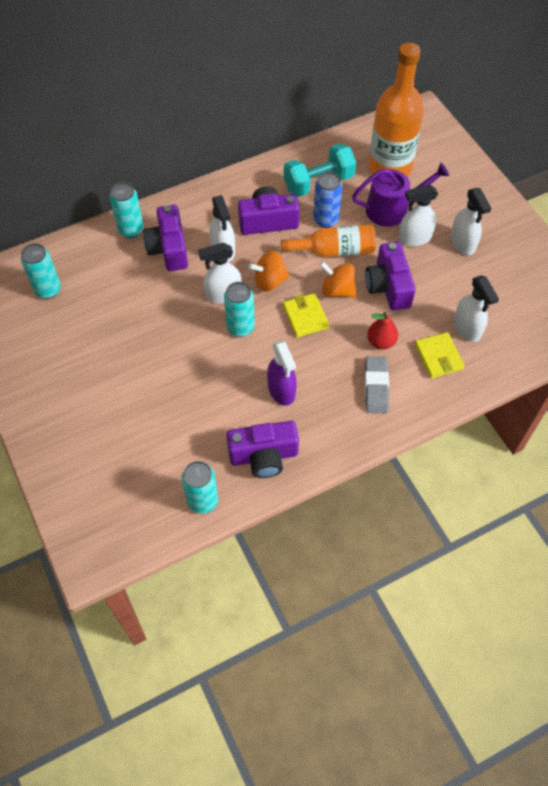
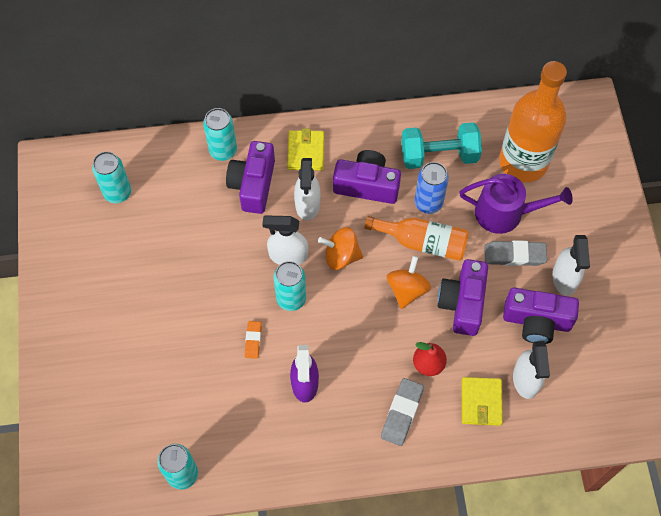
camera: 20 degrees right, 5 degrees up
purple camera [226,421,299,478] -> purple camera moved to [503,288,579,344]
yellow wallet [283,293,329,338] -> yellow wallet moved to [287,129,324,171]
orange spinning top [319,262,356,298] -> orange spinning top turned 60 degrees clockwise [387,256,431,309]
white spray bottle [398,184,438,246] -> grey eraser [484,240,547,266]
none -> orange eraser [245,321,262,359]

